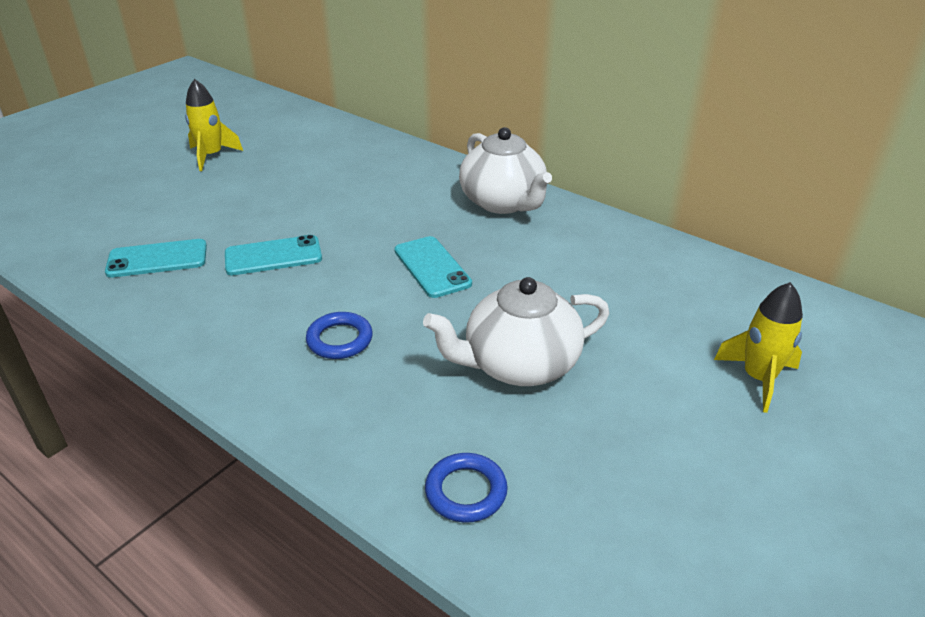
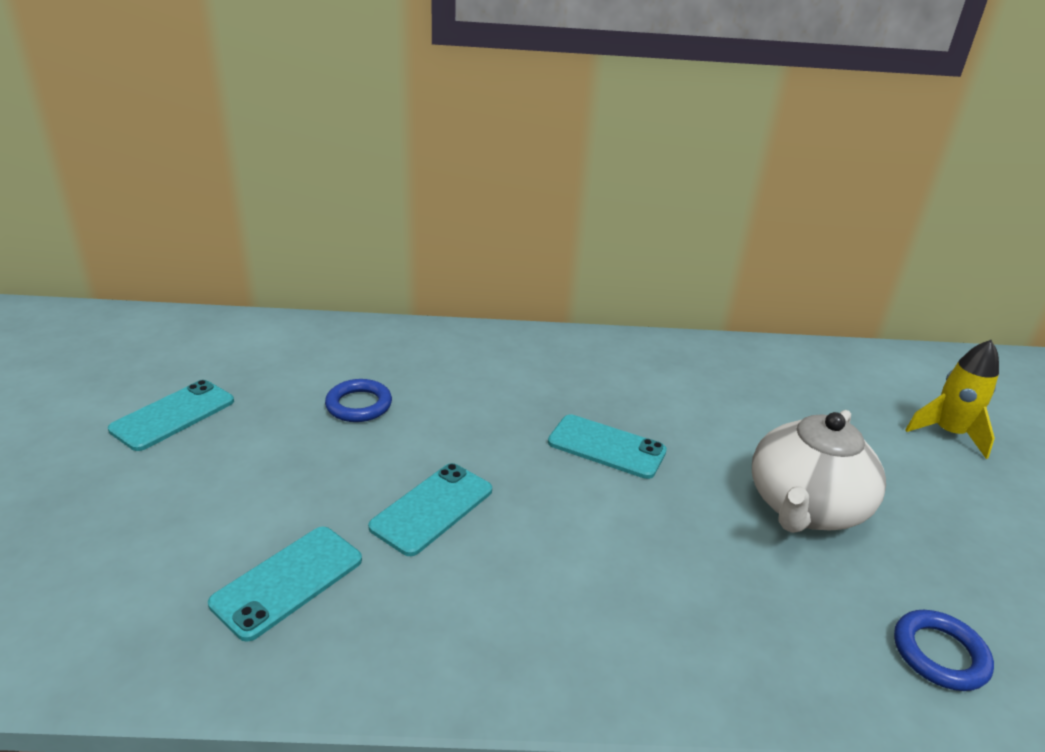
camera: 40 degrees left, 5 degrees down
yellow rocket [185,79,243,171] -> turquoise phone [108,380,234,451]
blue ring [306,312,373,359] -> blue ring moved to [325,379,392,422]
white teapot [459,127,552,214] -> none

